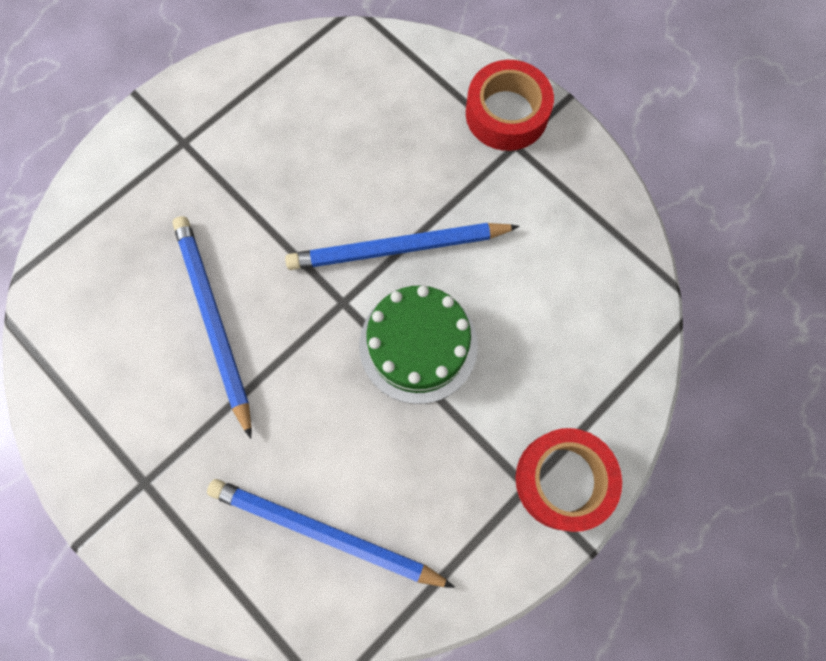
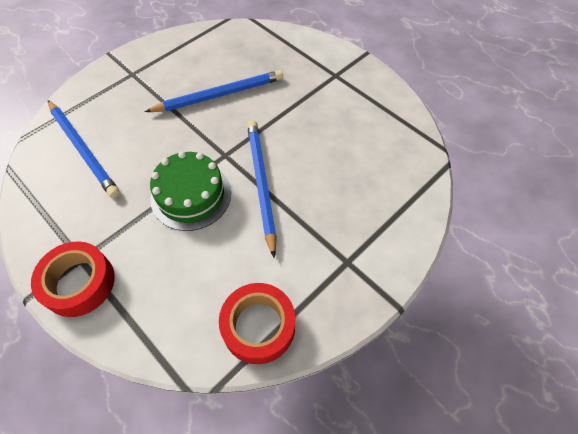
camera: 90 degrees right, 15 degrees down
blue pencil [207,479,455,588] -> blue pencil turned 120 degrees clockwise [48,100,120,198]
red tape [466,60,554,151] -> red tape moved to [219,283,296,364]

